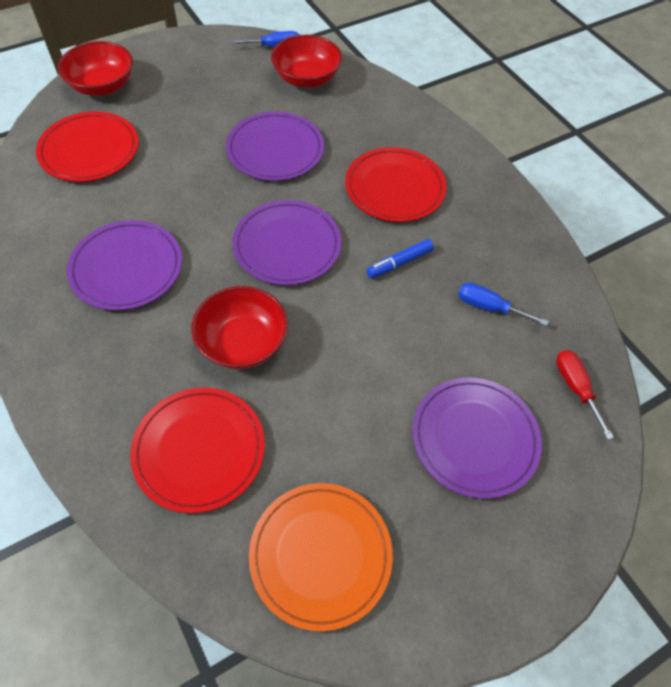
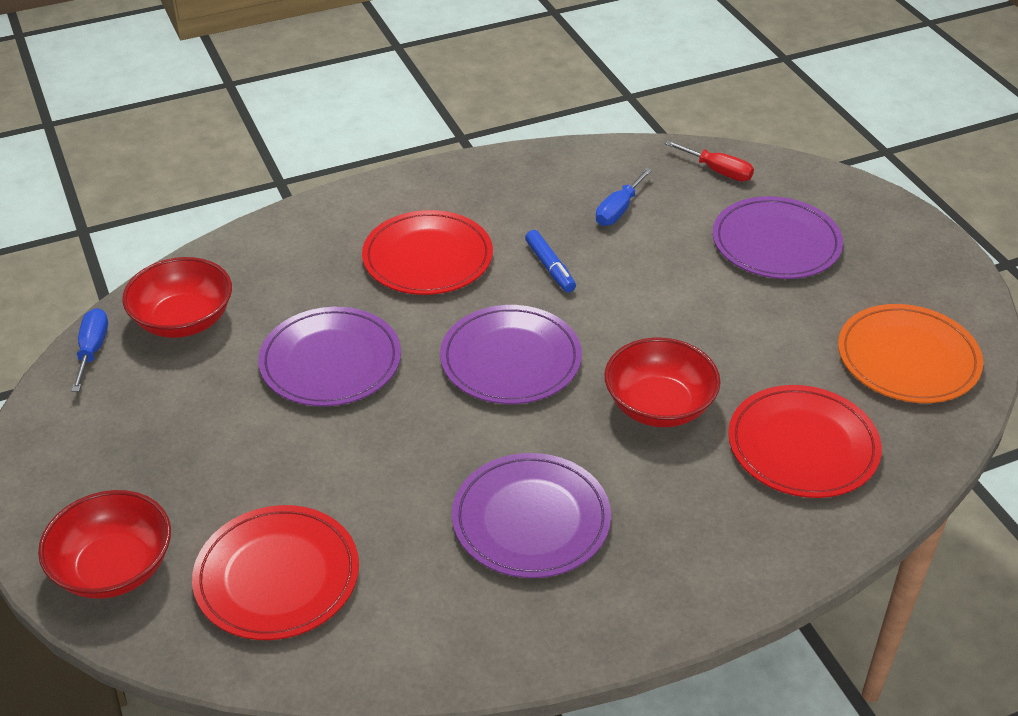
camera: 80 degrees left, 15 degrees down
red screwdriver [556,350,614,440] -> red screwdriver turned 135 degrees counterclockwise [665,140,754,181]

